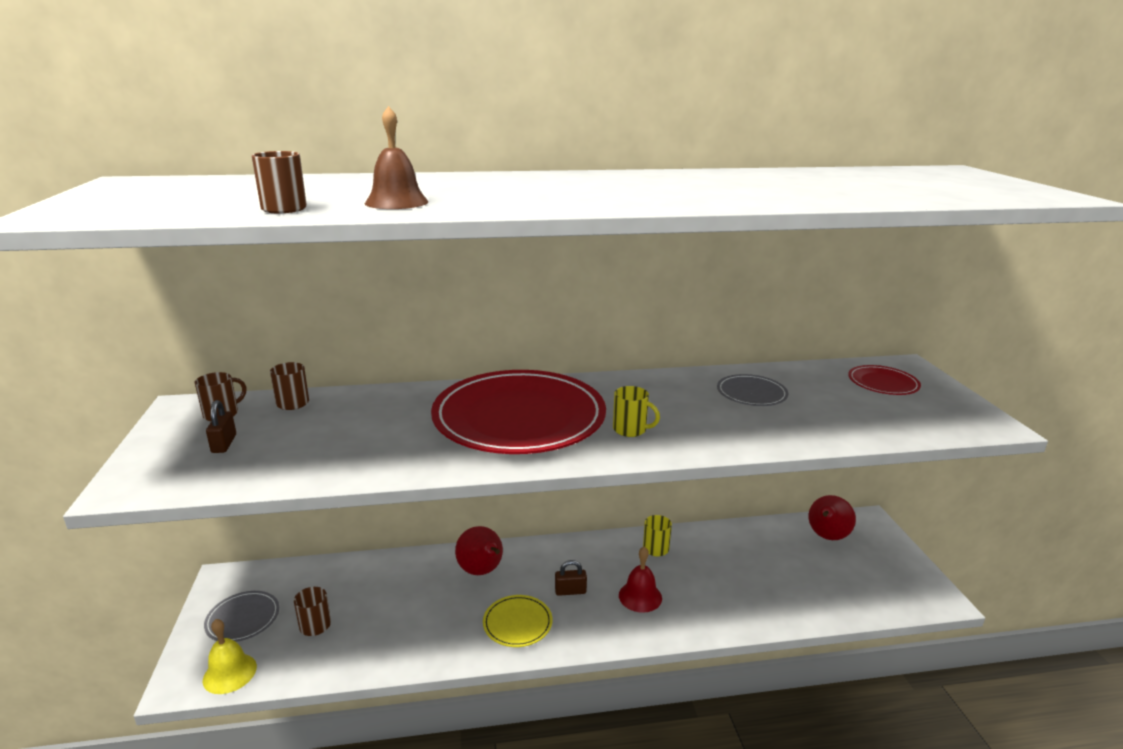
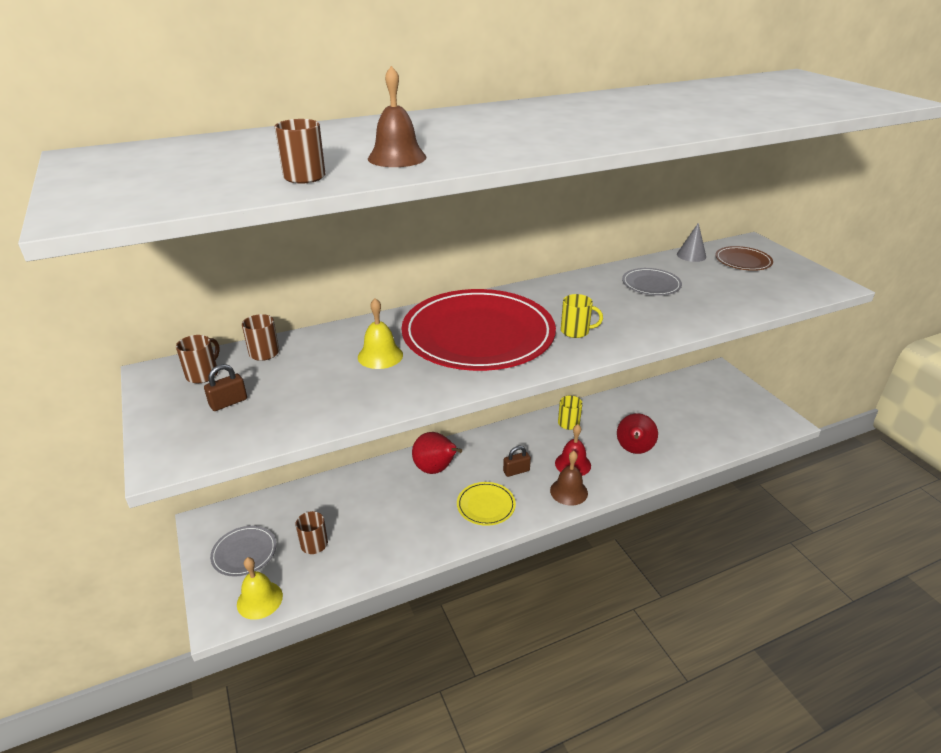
camera: 15 degrees left, 10 degrees up
brown padlock [206,400,236,453] -> brown padlock turned 75 degrees clockwise [204,364,247,411]
red pear [809,495,856,540] -> red pear moved to [617,413,658,454]
red plate [848,365,921,395] -> brown plate [715,246,773,271]
none -> yellow bell [358,298,403,369]
none -> brown bell [550,451,588,506]
none -> grey cone [677,223,706,262]

